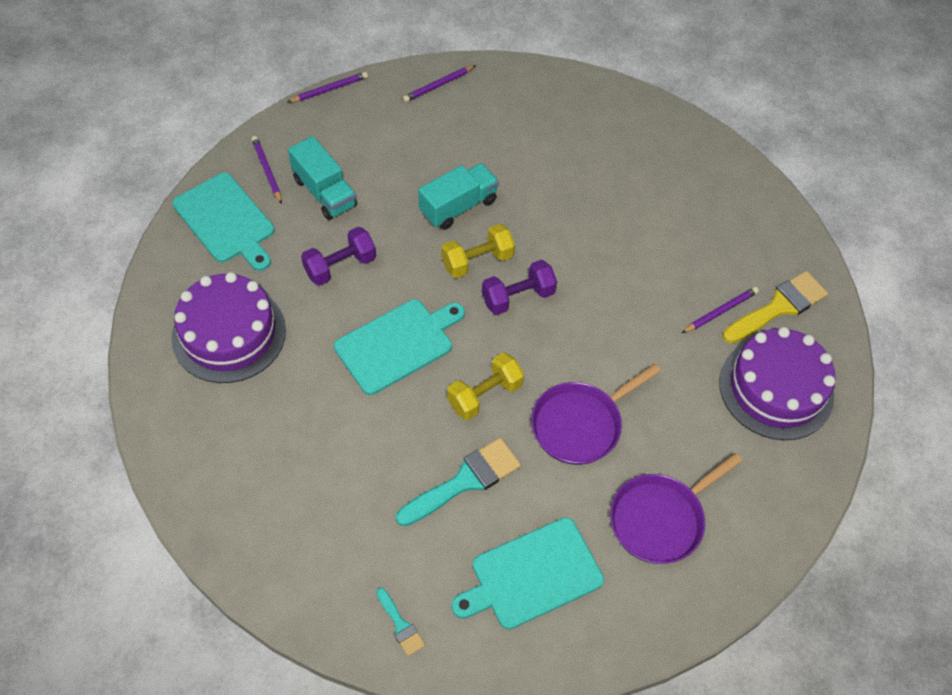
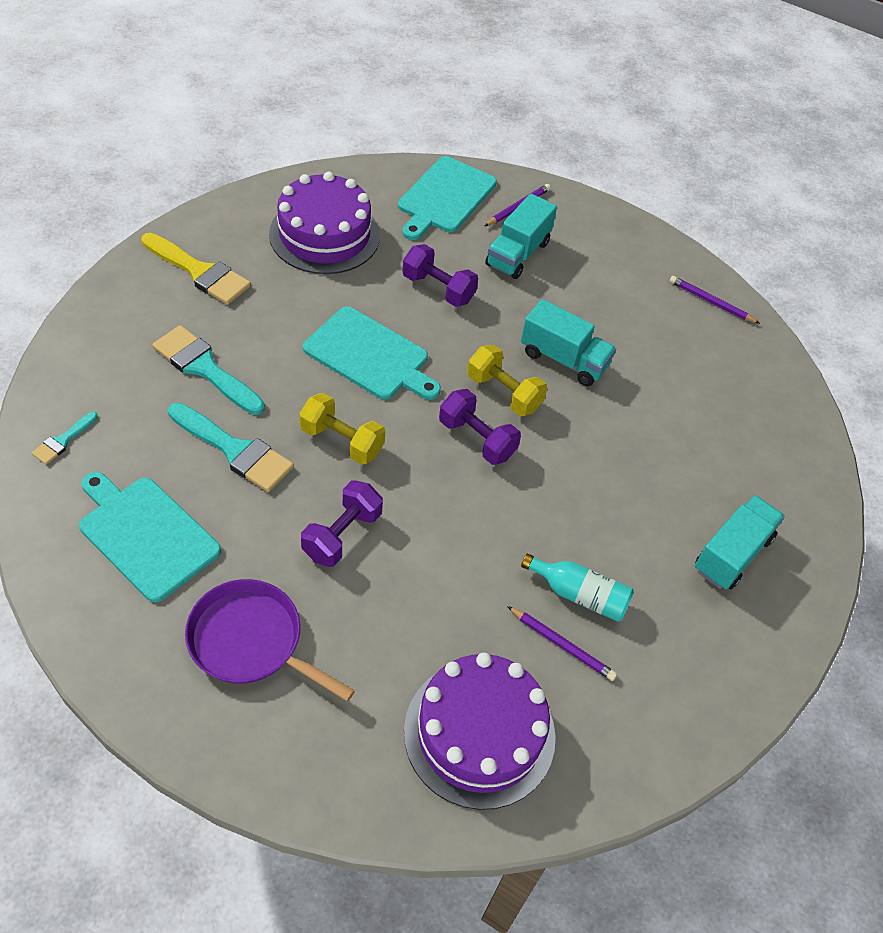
camera: 65 degrees right, 5 degrees down
purple pencil [288,72,368,102] -> none
purple pan [531,364,660,465] -> purple dumbbell [301,481,383,567]
yellow brush [723,271,828,343] -> yellow brush moved to [141,233,251,305]
none -> turquoise brush [152,325,265,415]
none -> turquoise bottle [521,553,634,622]
none -> turquoise truck [695,495,785,589]

